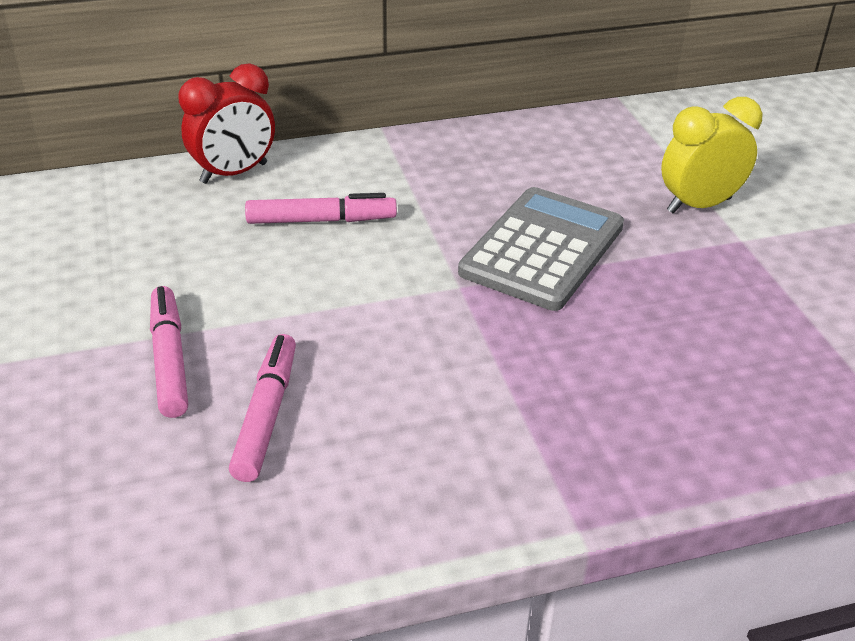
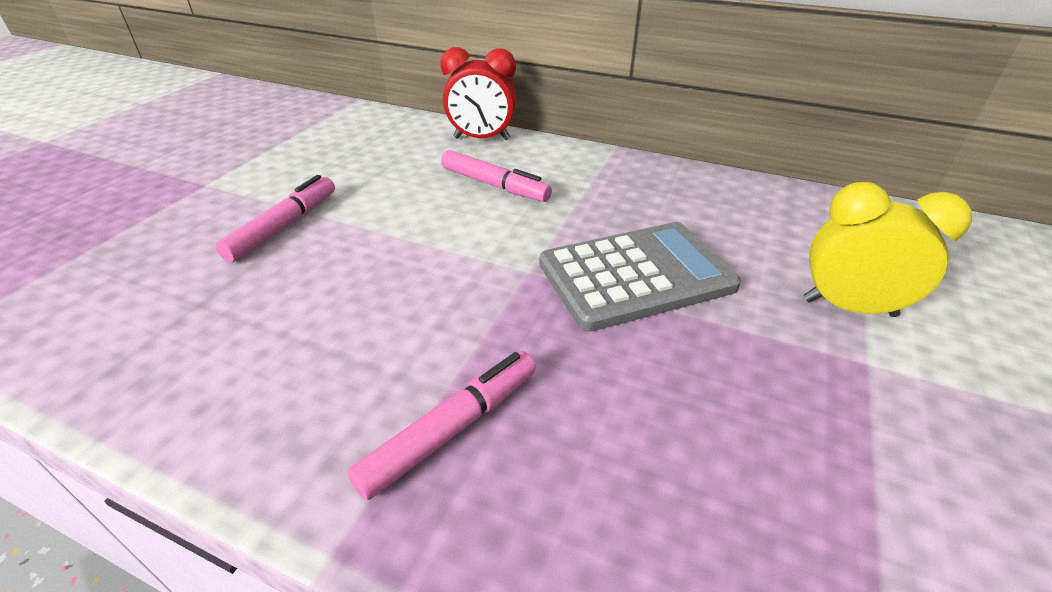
camera: 40 degrees right, 0 degrees up
pink marker [229,334,296,482] -> pink marker moved to [347,351,536,500]

